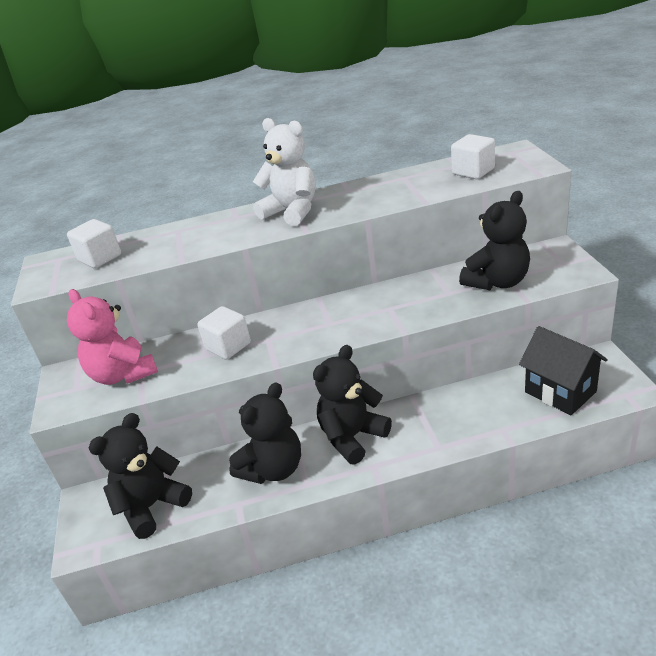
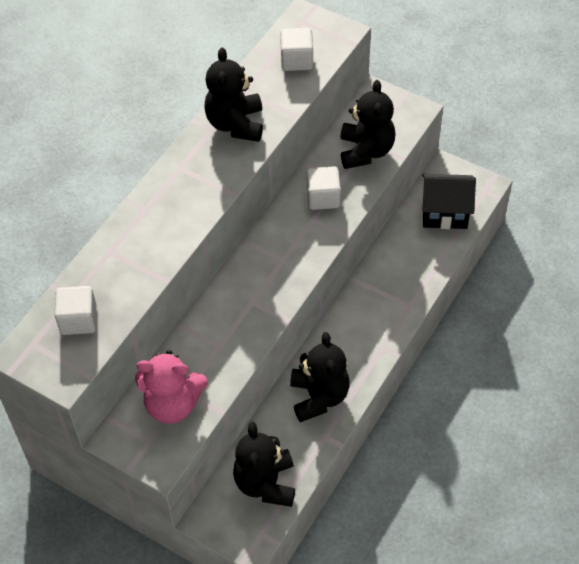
camera: 50 degrees left, 20 degrees up
white cube [197,306,251,360] -> white cube moved to [307,166,341,210]
white teddy bear [253,118,316,226] -> none
black teddy bear [313,345,392,464] -> black teddy bear moved to [204,47,263,142]

